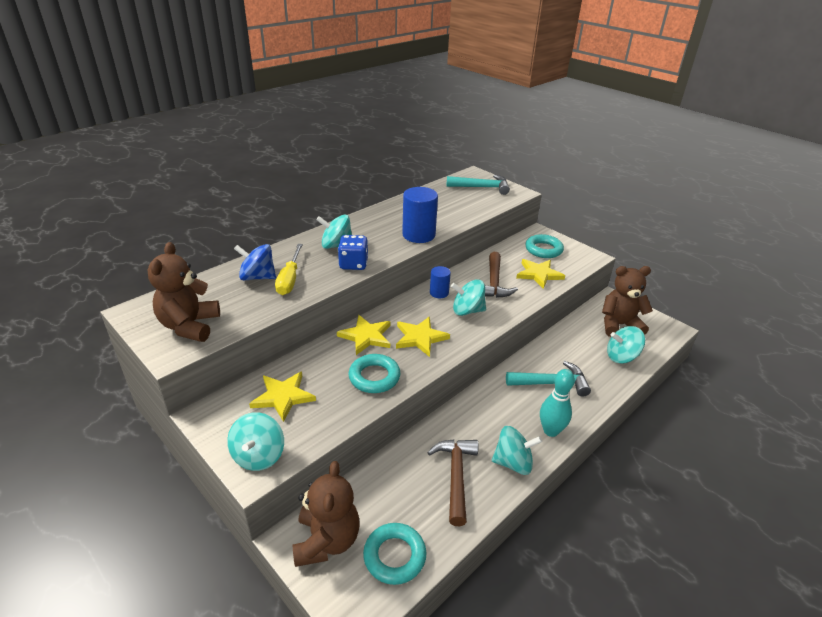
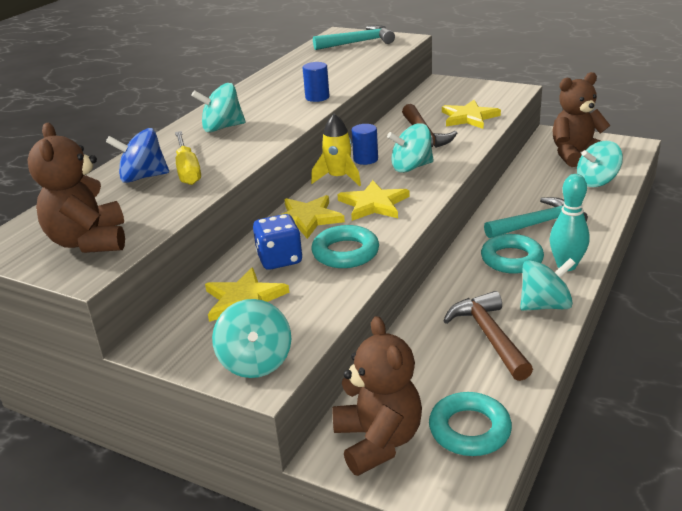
camera: 15 degrees left, 5 degrees down
blue dice [338,235,368,270] -> blue dice moved to [253,214,303,270]
blue cylinder [402,187,438,243] -> blue cylinder [303,62,329,102], size x0.56
turquoise ring [525,234,564,258] -> turquoise ring moved to [481,234,544,274]
none -> yellow rocket [311,114,361,186]

